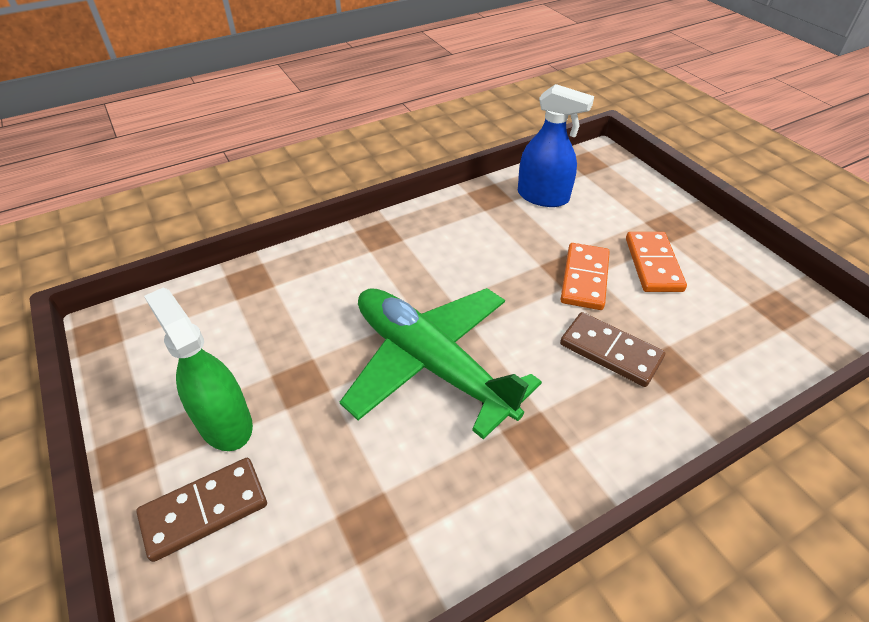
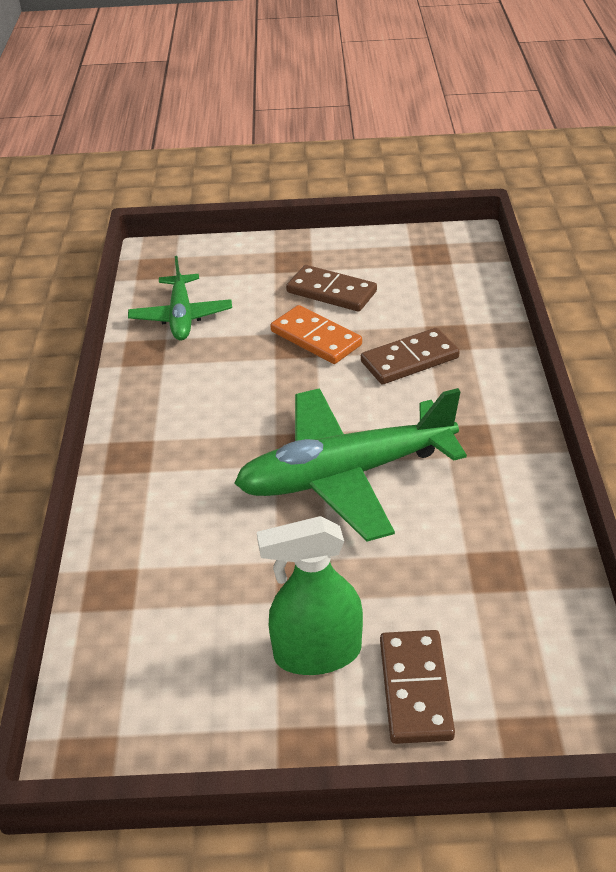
camera: 60 degrees left, 5 degrees down
blue spray bottle [518,84,594,207] -> green plane [128,256,232,340]
orange domino [626,232,687,292] -> brown domino [286,265,377,312]

